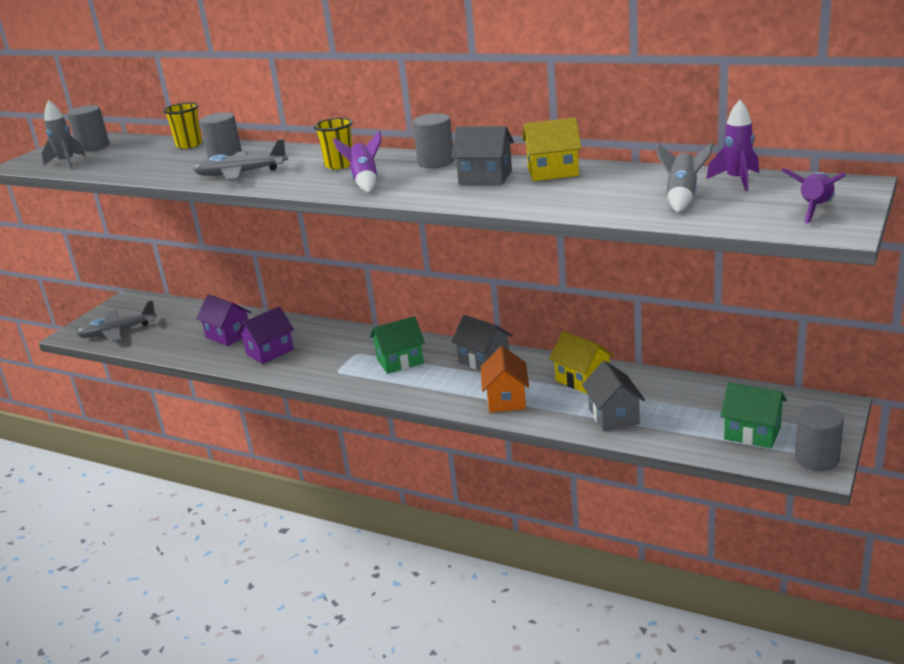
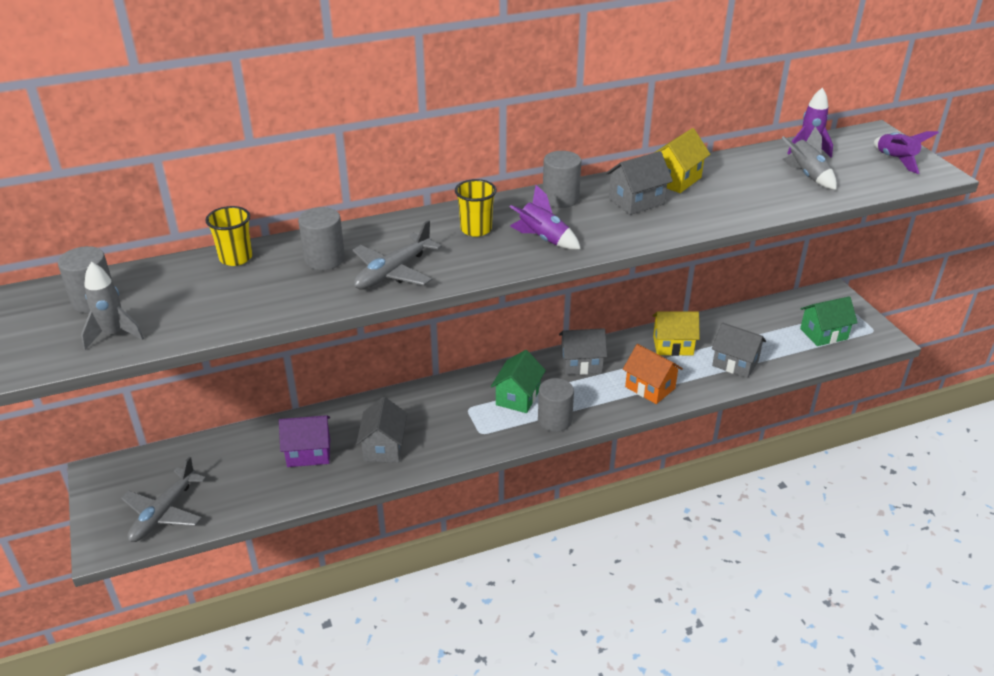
camera: 50 degrees left, 10 degrees up
purple house [237,306,294,364] -> grey house [356,397,407,463]
grey cylinder [795,405,844,471] -> grey cylinder moved to [538,378,574,432]

